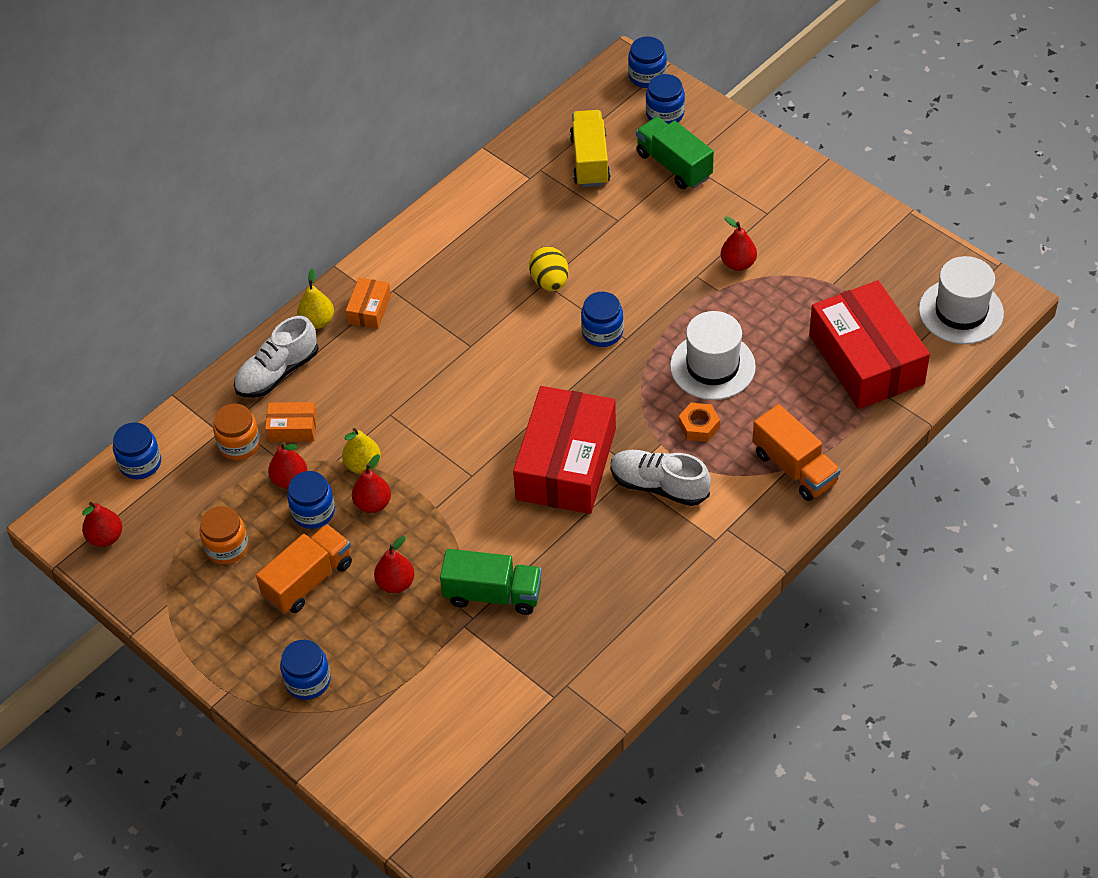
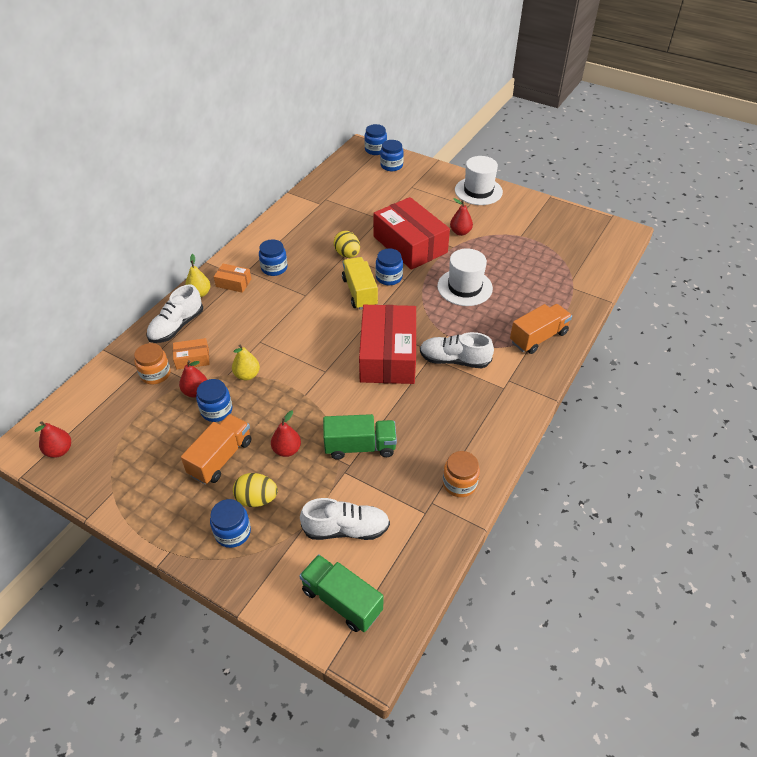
camera: 15 degrees left, 5 degrees down
blue jar [113,423,161,479] -> blue jar moved to [259,239,287,276]
orange jar [199,506,249,564] -> orange jar moved to [443,451,480,497]
orange box [346,278,391,329] -> orange box turned 75 degrees counterclockwise [214,263,251,293]
red pear [352,454,391,513] -> none
yellow truck [570,110,610,187] -> yellow truck moved to [342,257,378,310]
green truck [636,117,714,189] -> green truck moved to [299,554,383,632]
orange nut [679,403,720,442] -> none
orange truck [752,404,840,501] -> orange truck turned 75 degrees counterclockwise [510,304,572,354]
red box [809,280,930,409] -> red box moved to [373,197,450,270]
white hat [919,256,1004,344] -> white hat moved to [455,156,503,205]
none -> yellow egg [233,473,278,507]
none -> white shoe [300,498,390,540]

